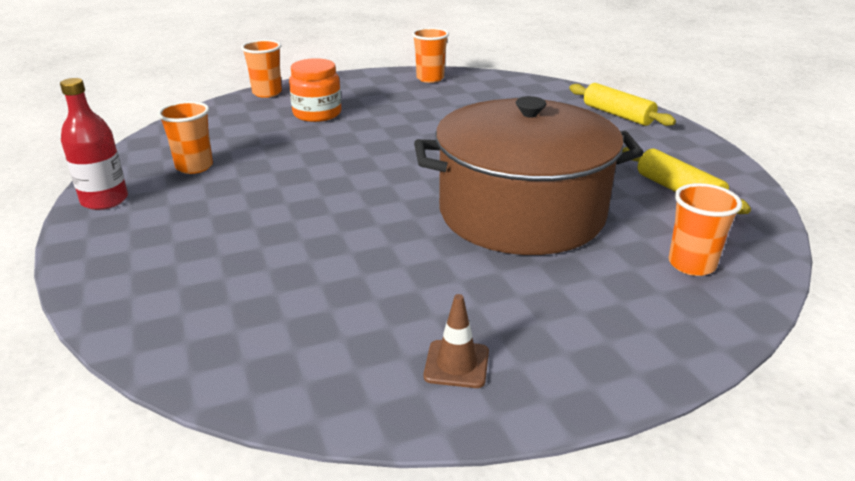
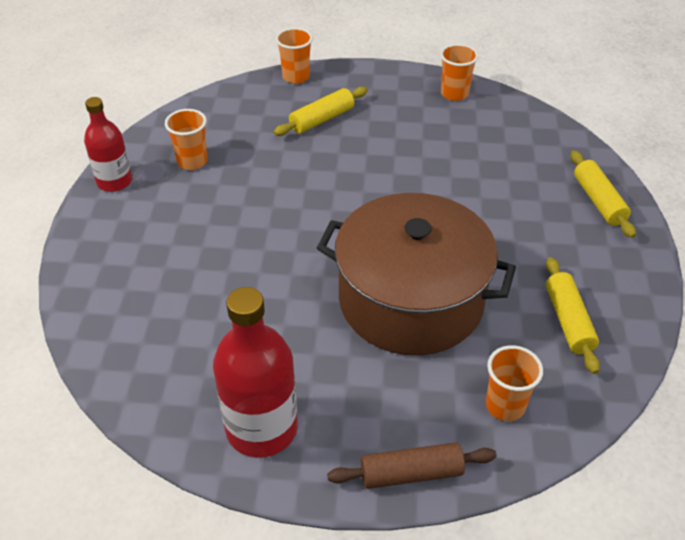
camera: 25 degrees right, 15 degrees up
orange jar [289,58,342,122] -> yellow rolling pin [274,87,368,136]
brown traffic cone [424,294,489,388] -> red bottle [213,287,298,458]
none -> brown rolling pin [327,442,497,489]

